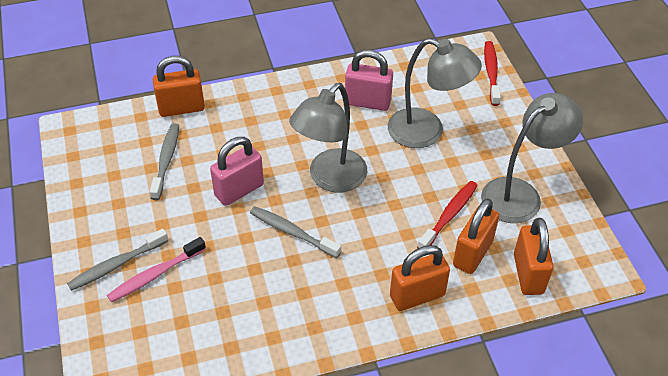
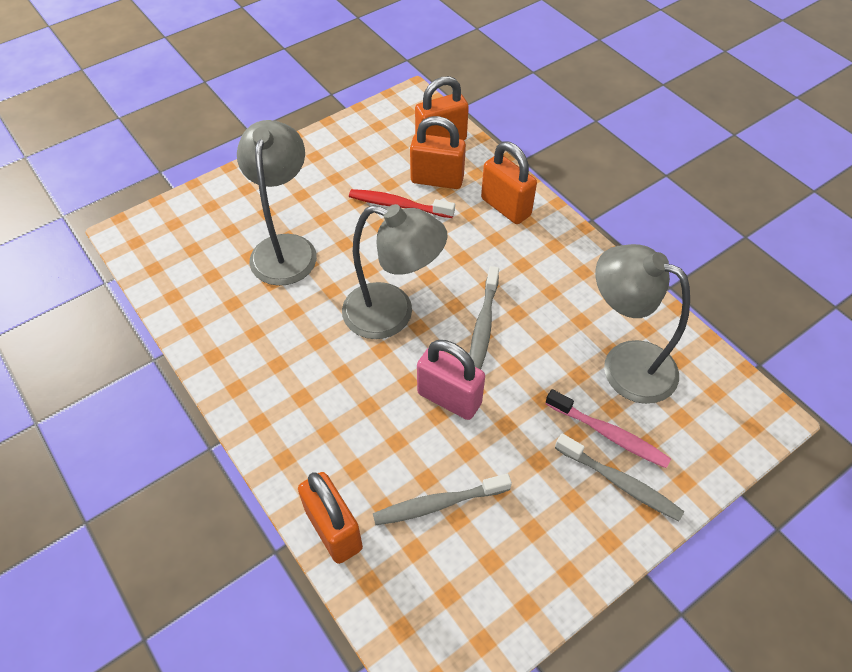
camera: 110 degrees left, 5 degrees up
pink padlock [345,50,393,111] -> none
grey lamp [481,93,583,223] -> grey lamp moved to [595,244,690,404]
red toothbrush [484,41,501,106] -> none

